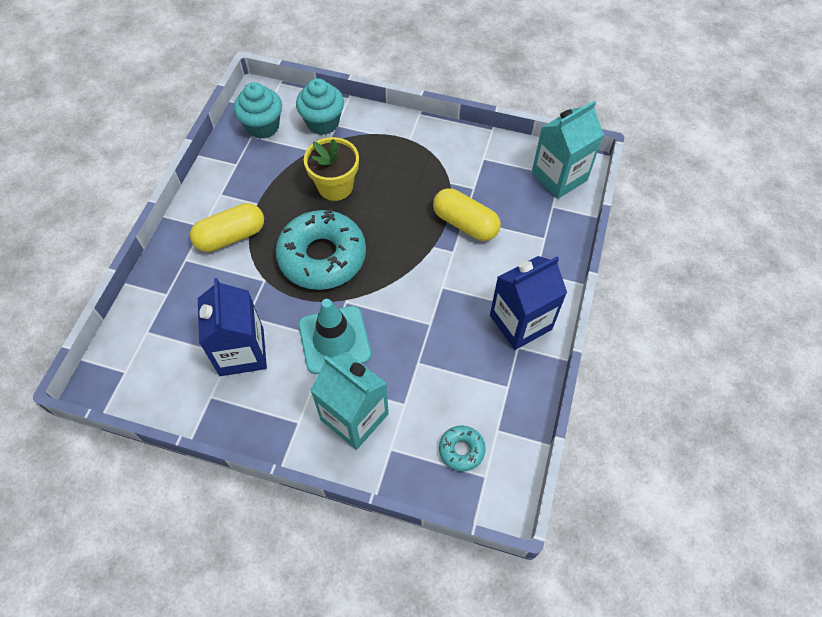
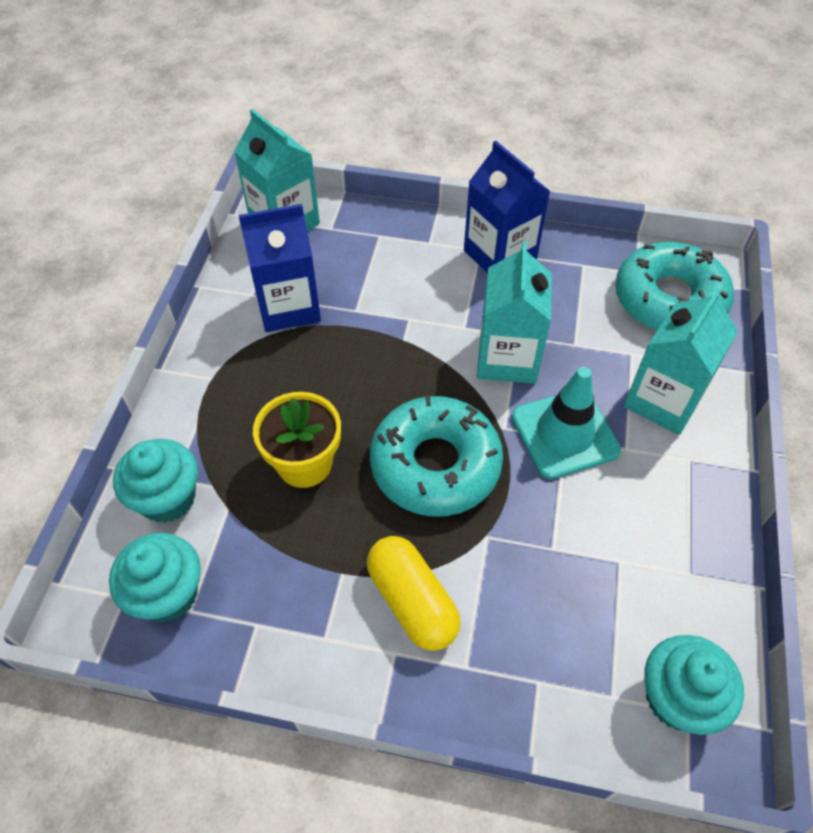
camera: 95 degrees left, 5 degrees down
blue carton [198,278,267,376] -> blue carton moved to [238,204,321,332]
yellow capsule [433,188,501,241] -> none
turquoise donut [439,425,486,472] -> turquoise donut [615,242,734,331], size x2.22
none -> turquoise carton [477,241,552,384]
none -> turquoise cupcake [644,635,744,735]

